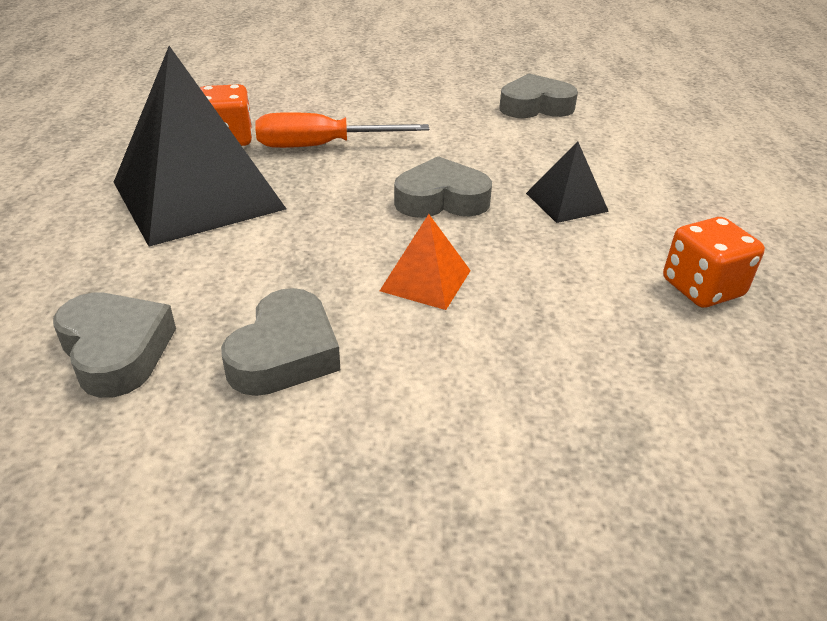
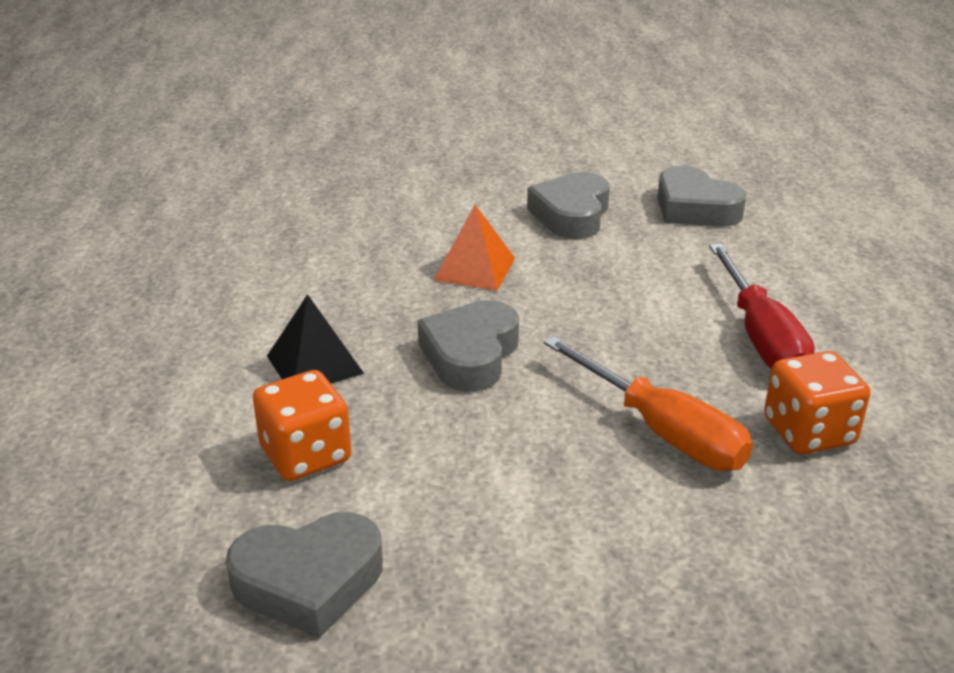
camera: 175 degrees right, 5 degrees down
black pyramid [114,46,286,247] -> red screwdriver [709,244,815,369]
orange screwdriver [255,112,429,148] -> orange screwdriver turned 60 degrees clockwise [544,336,753,471]
grey heart [394,156,492,218] -> grey heart turned 120 degrees clockwise [418,300,519,392]
orange dice [663,217,765,308] -> orange dice moved to [253,370,351,481]

